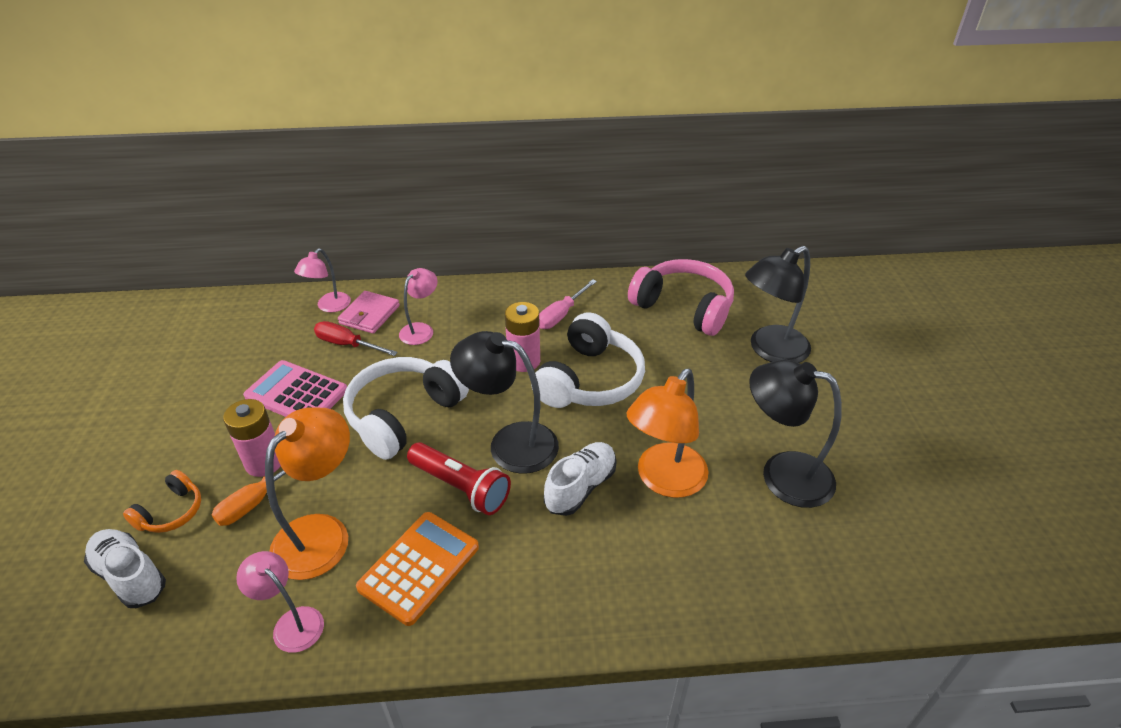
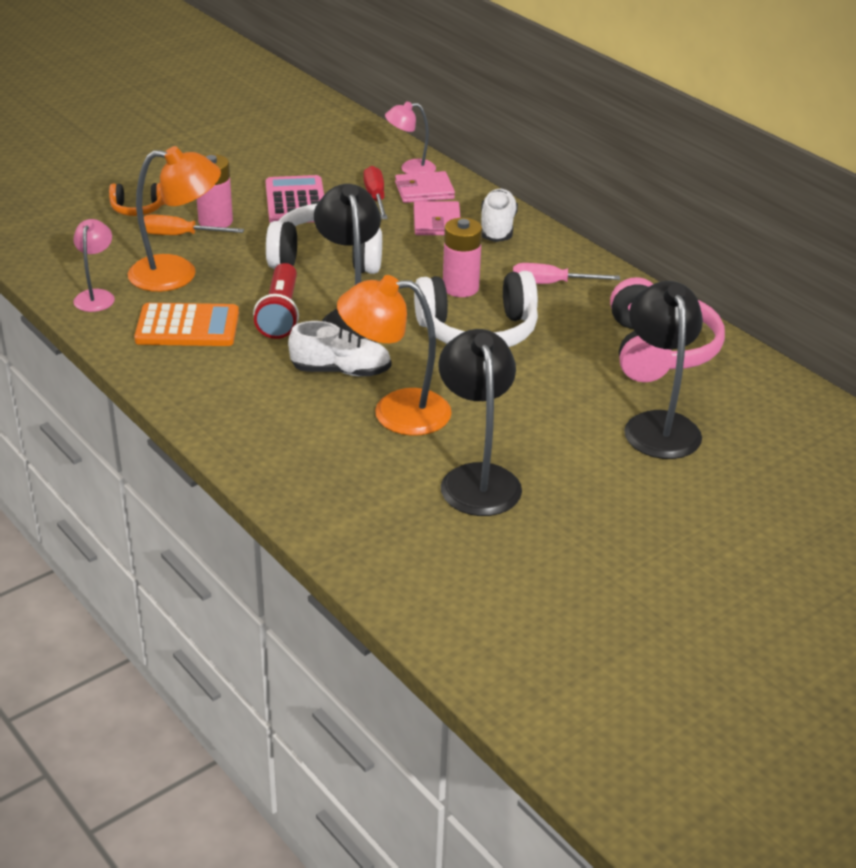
camera: 55 degrees right, 5 degrees down
white shoe [84,529,166,608] -> white shoe moved to [481,189,518,242]
pink lamp [399,268,438,345] -> pink wallet [414,201,461,235]
black lamp [745,246,811,363] -> black lamp turned 60 degrees clockwise [624,281,703,459]

